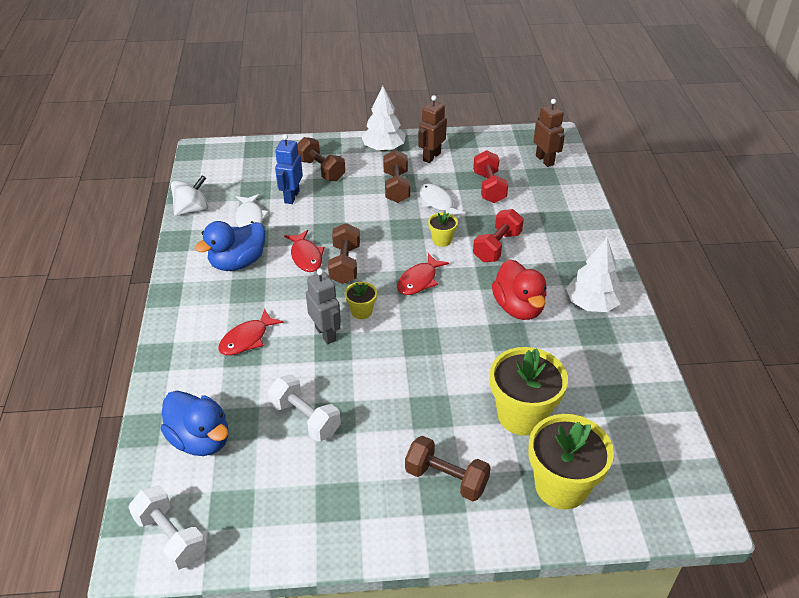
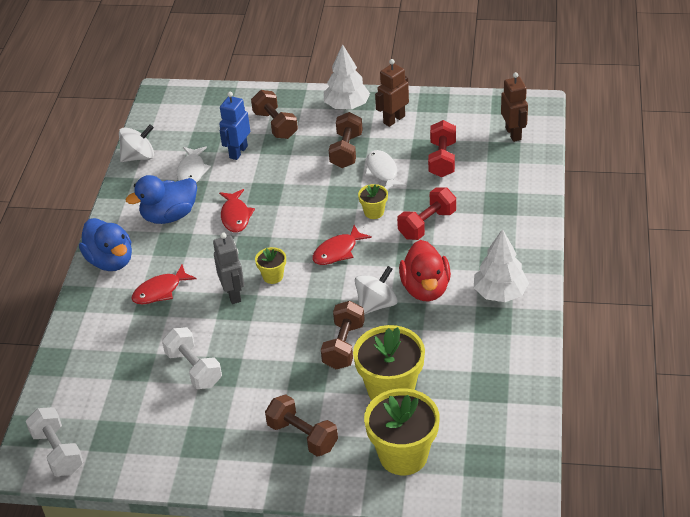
camera: 15 degrees right, 0 degrees up
blue duck [160,391,228,456] -> blue duck moved to [79,218,132,271]
brown dumbbell [328,223,360,284] -> brown dumbbell moved to [321,301,365,369]
none -> white spinning top [355,266,398,315]

